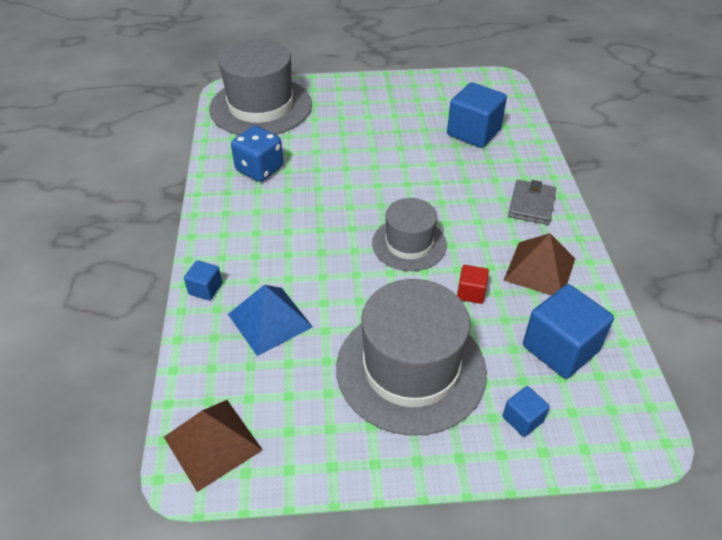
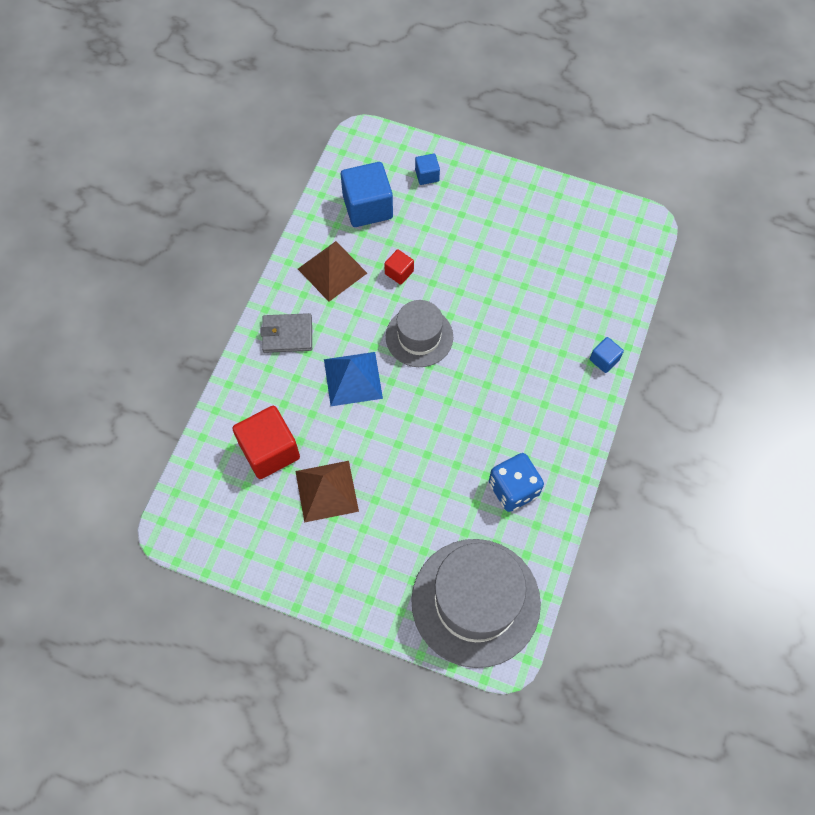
camera: 155 degrees left, 20 degrees up
brown pyramid [164,400,263,492] -> brown pyramid moved to [295,461,359,523]
blue pyramid [228,285,313,356] -> blue pyramid moved to [324,352,383,406]
grey hat [336,279,487,436] -> none
blue cube [447,82,507,148] -> red cube [232,406,300,479]
grey wallet [508,180,556,225] -> grey wallet turned 45 degrees clockwise [261,313,312,353]

